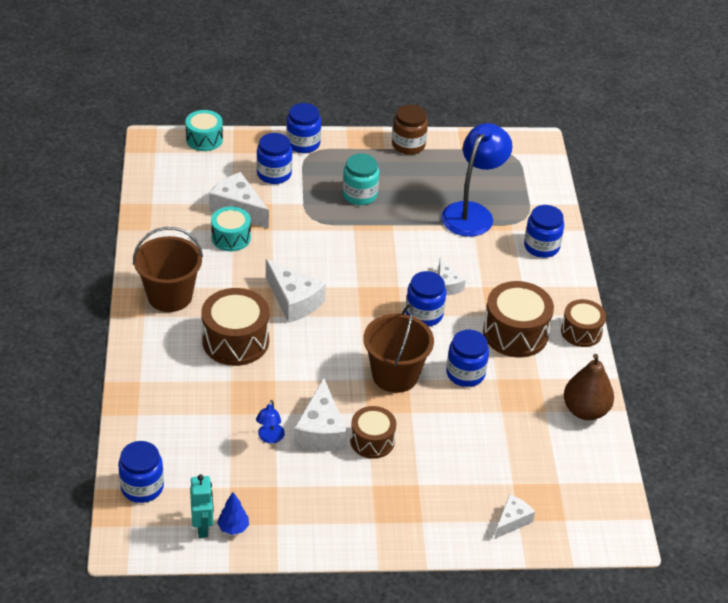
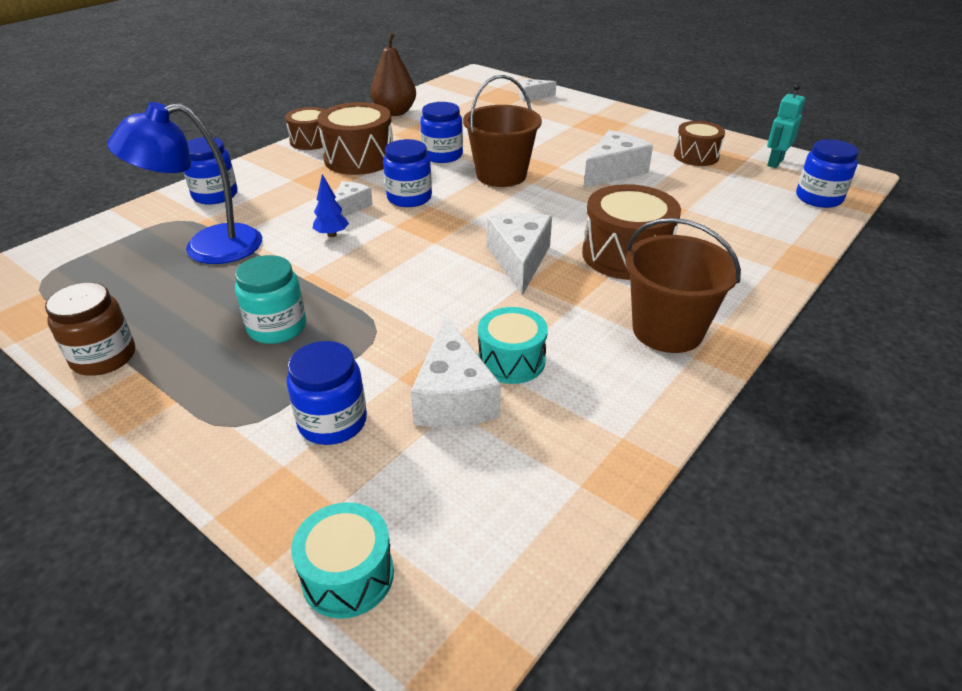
camera: 135 degrees left, 5 degrees down
blue tree [217,492,249,535] -> blue tree moved to [312,174,349,237]
blue lamp [256,400,285,443] -> none
blue jar [286,103,321,153] -> none
brown drum [350,406,396,459] -> brown drum moved to [674,121,725,166]

